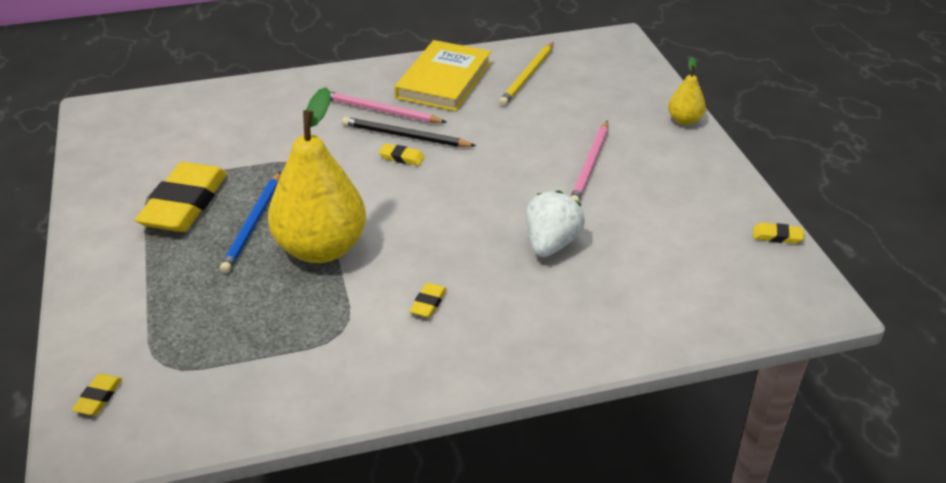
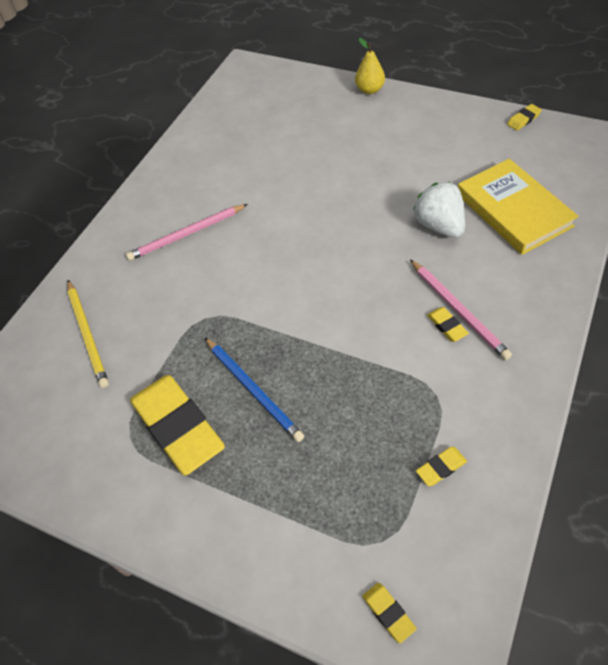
camera: 45 degrees left, 15 degrees up
yellow pear [268,87,366,263] -> none
black pencil [342,117,476,147] -> none
yellow eraser [379,143,425,166] -> yellow eraser moved to [416,447,467,486]
yellow book [395,40,491,111] -> yellow book moved to [458,159,579,255]
yellow pencil [499,42,554,106] -> yellow pencil moved to [67,280,109,388]
pink pencil [571,120,608,202] -> pink pencil moved to [410,259,512,360]

